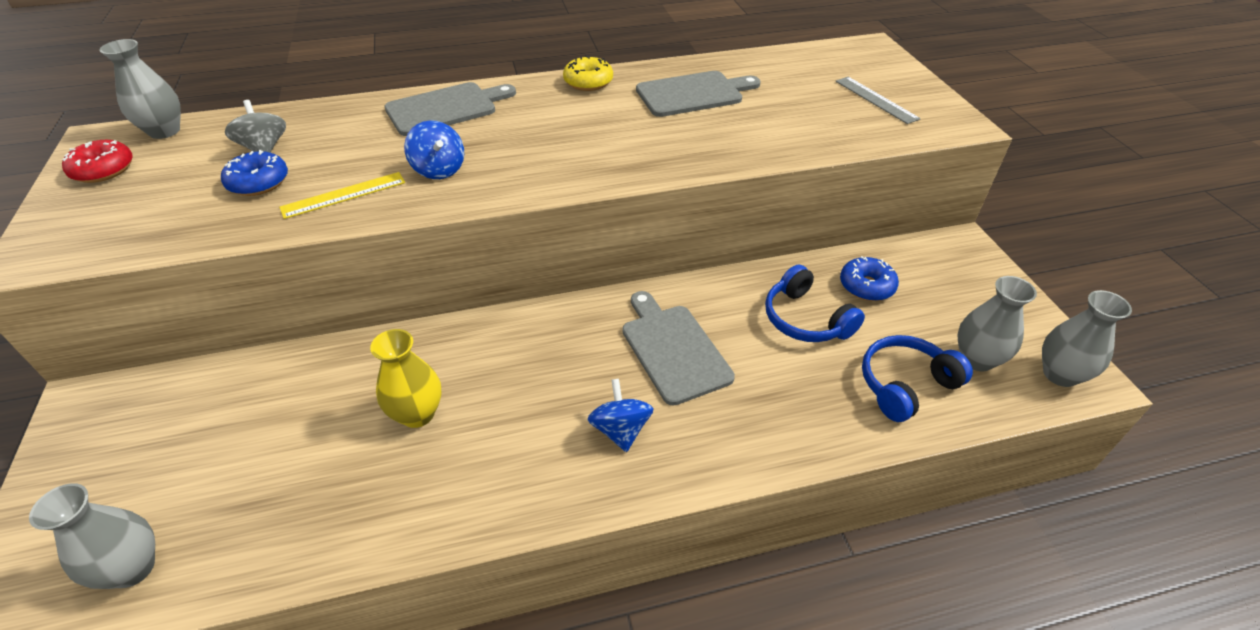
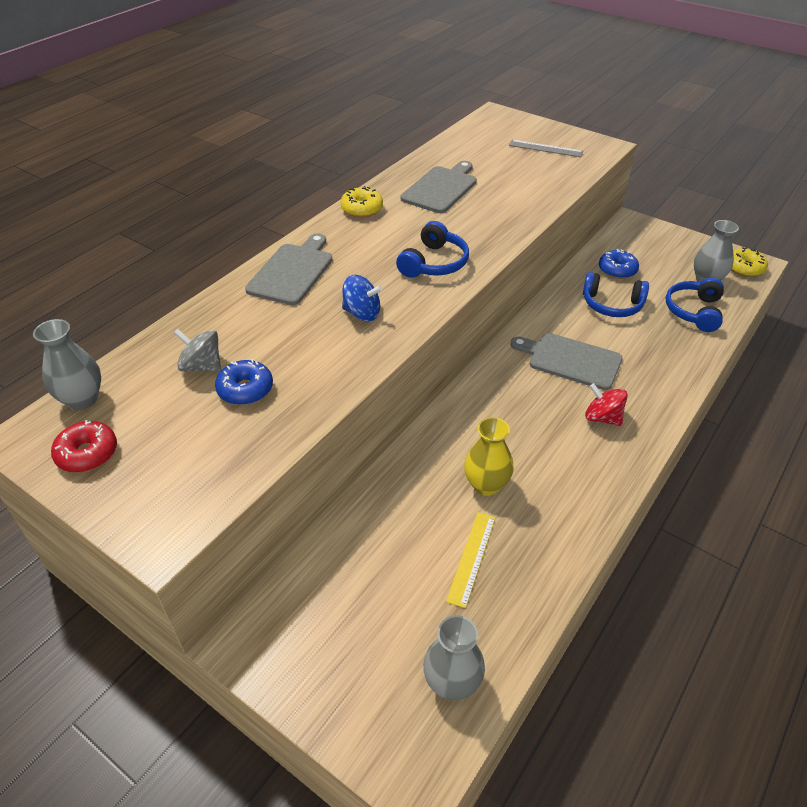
camera: 40 degrees left, 0 degrees up
yellow ruler [279,172,405,219] -> yellow ruler moved to [446,512,496,608]
blue spinning top [587,379,653,452] -> red spinning top [585,383,628,426]
grey vase [1042,290,1132,387] -> yellow donut [731,247,768,277]
none -> blue headphones [396,221,469,278]

